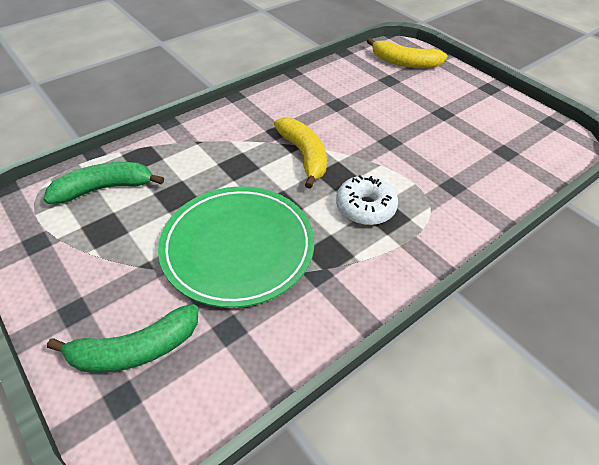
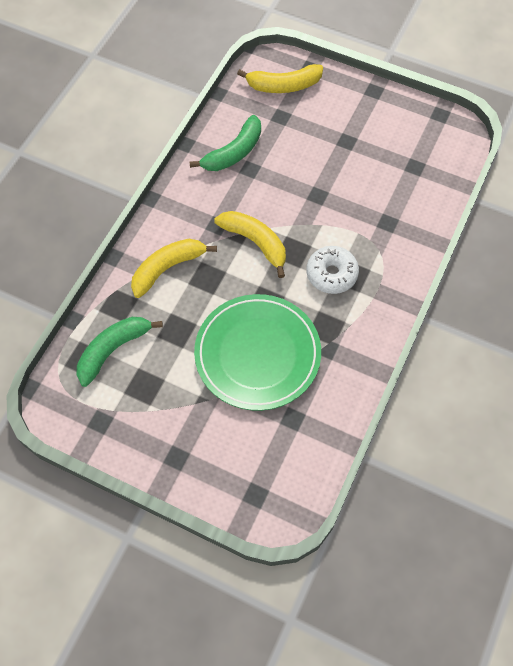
camera: 25 degrees left, 15 degrees up
green banana [47,304,198,373] -> green banana moved to [190,115,261,171]
none -> yellow banana [131,239,217,298]

